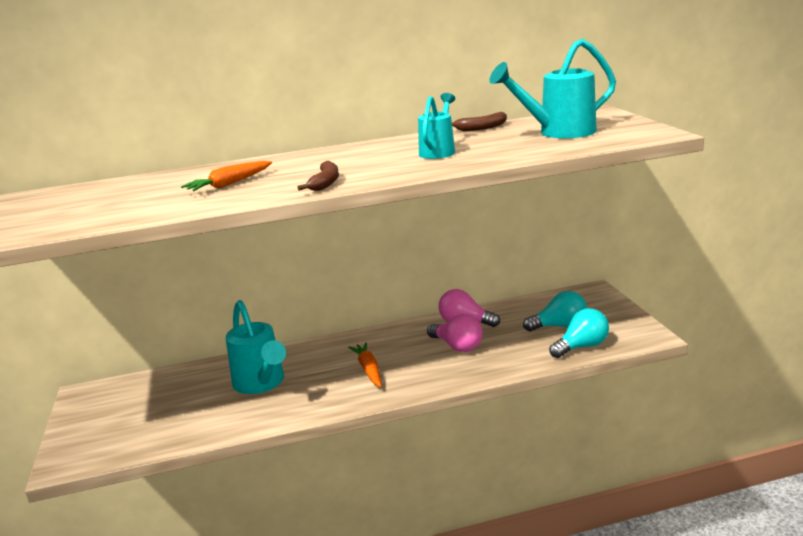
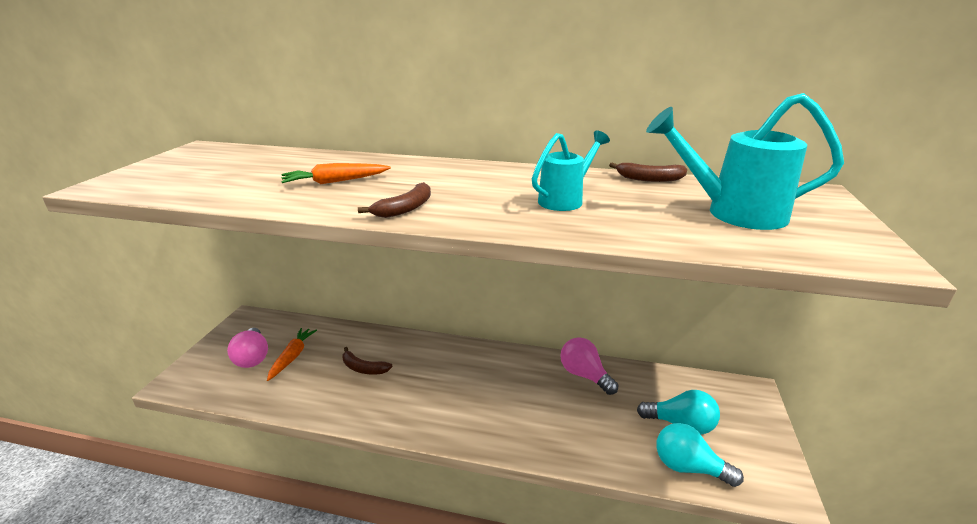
camera: 25 degrees right, 5 degrees up
turquoise watering can [226,300,286,394] -> brown banana [343,347,393,375]
orange carrot [348,342,382,387] -> orange carrot moved to [267,328,317,381]
pink light bulb [427,314,483,352] -> pink light bulb moved to [227,328,268,368]
turquoise light bulb [549,308,609,358] -> turquoise light bulb turned 150 degrees counterclockwise [656,423,744,487]

